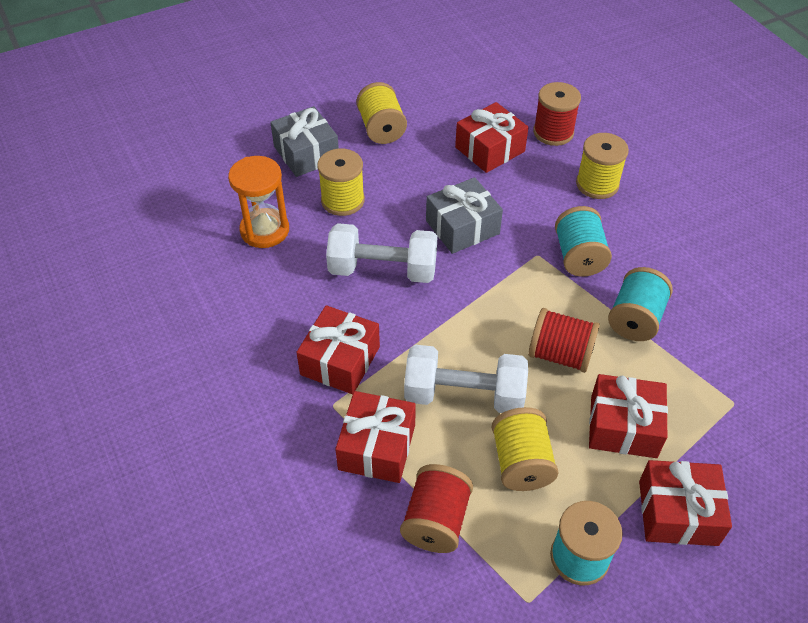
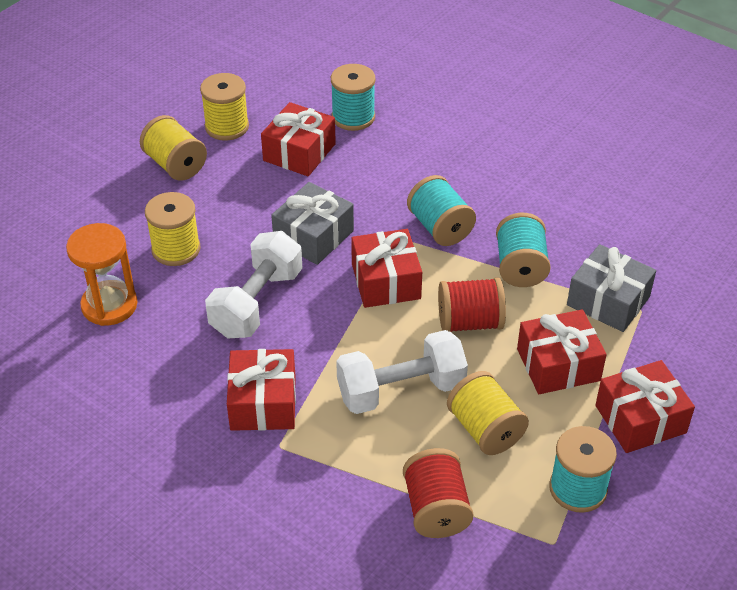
camera: 25 degrees left, 5 degrees down
grey gift [270,106,339,177] -> grey gift moved to [567,244,656,332]
white dumbbell [326,223,438,283] -> white dumbbell turned 45 degrees counterclockwise [205,231,302,339]
red gift [335,391,416,483] -> red gift moved to [351,229,422,308]
red spool [533,82,581,146] -> turquoise spool [331,64,376,131]
yellow spool [576,133,629,199] -> yellow spool moved to [200,73,249,141]

